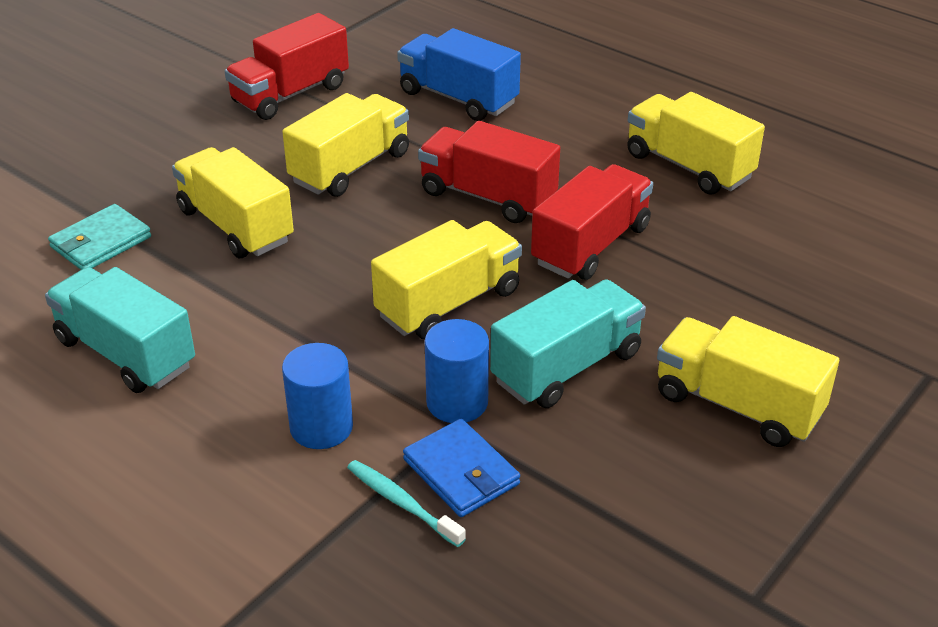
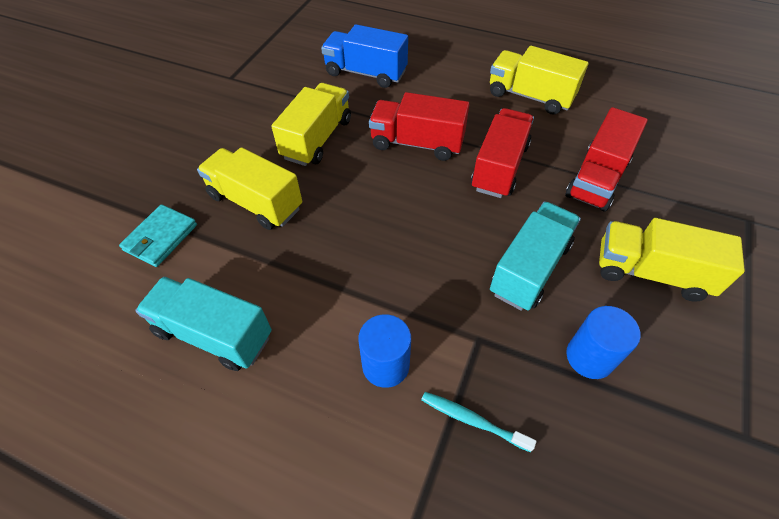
camera: 15 degrees left, 15 degrees up
red truck [225,13,349,120] -> red truck moved to [565,107,648,212]
yellow truck [371,220,522,340] -> none
blue wallet [403,419,520,517] -> none
blue cylinder [425,319,489,423] -> blue cylinder moved to [566,306,640,379]

